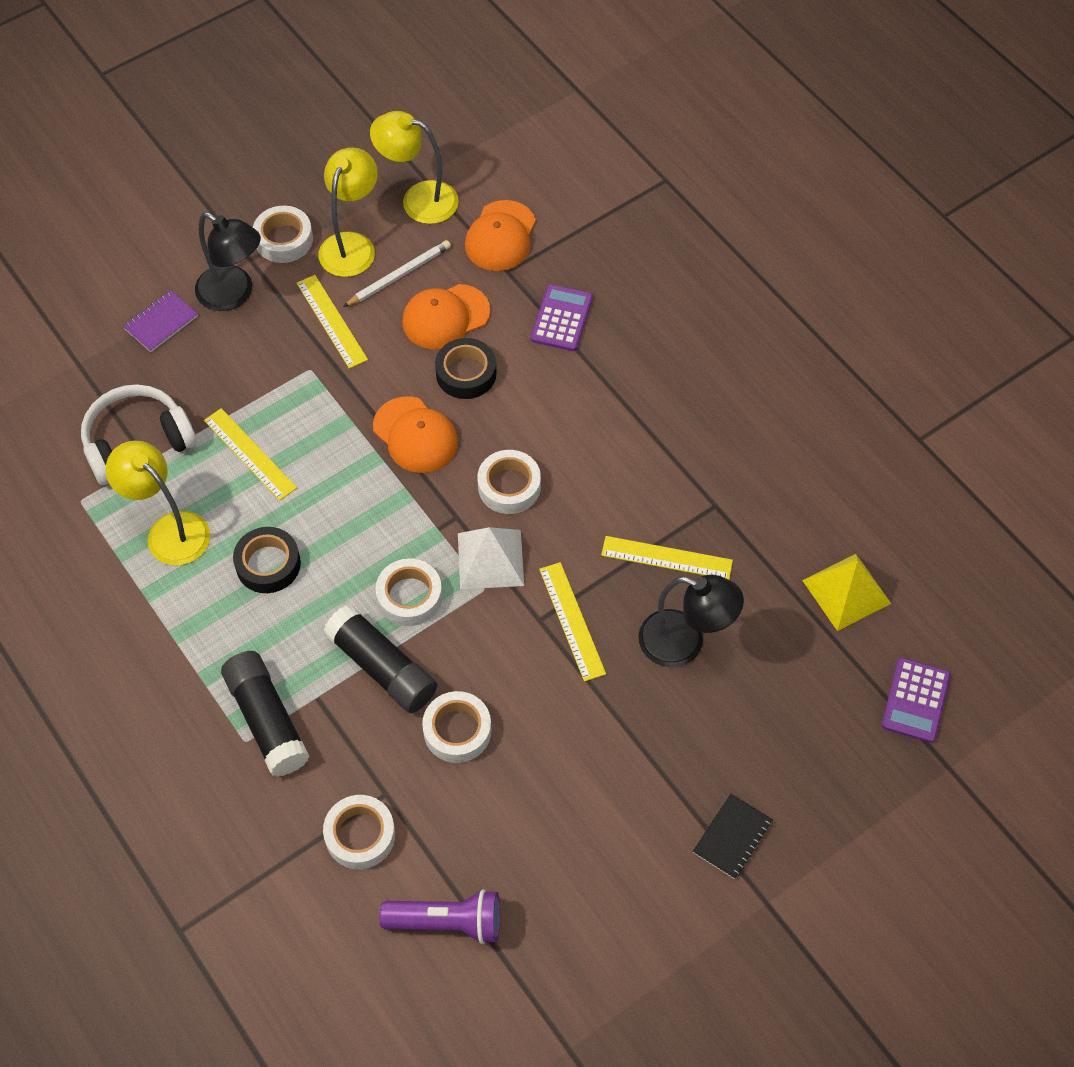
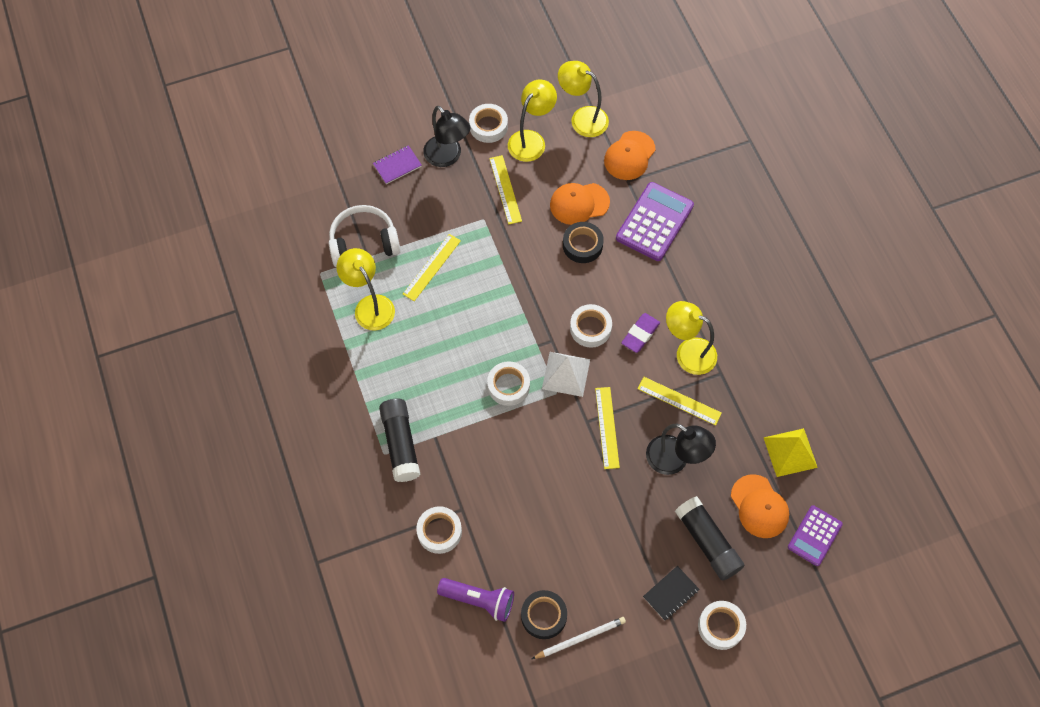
camera: 15 degrees right, 5 degrees up
yellow ruler [204,408,297,501] -> yellow ruler turned 60 degrees clockwise [403,234,461,301]
black tape [233,527,301,593] -> black tape moved to [521,590,567,639]
black glue stick [323,605,437,713] -> black glue stick moved to [675,496,744,581]
white pencil [343,240,451,307] -> white pencil moved to [532,617,626,659]
orange cap [373,396,458,473] -> orange cap moved to [731,474,789,538]
white tape [422,691,491,763] -> white tape moved to [698,601,746,650]
purple calculator [531,284,593,351] -> purple calculator [616,182,694,261], size x1.60
none -> purple eraser [621,313,660,353]
none -> yellow lamp [666,301,717,375]

